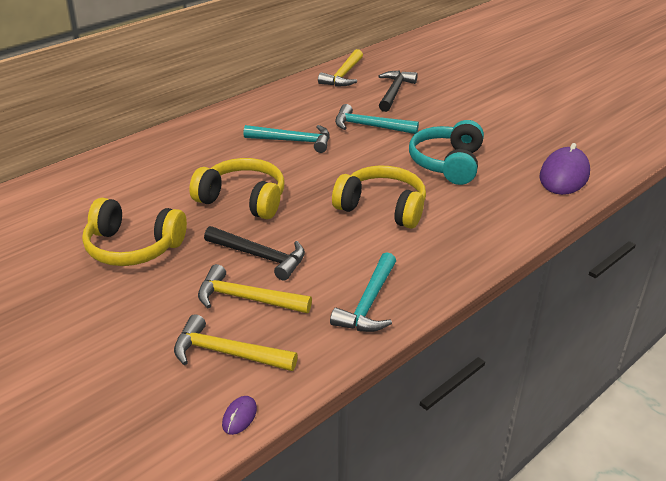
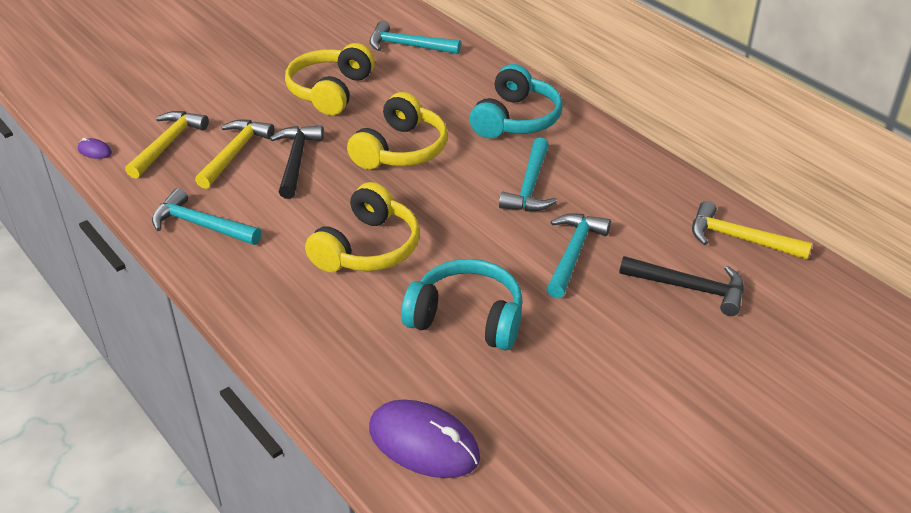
camera: 95 degrees right, 5 degrees up
black hammer [204,226,305,281] -> black hammer turned 150 degrees clockwise [270,126,324,199]
none -> turquoise hammer [369,21,461,54]
none -> turquoise headphones [469,64,563,138]

